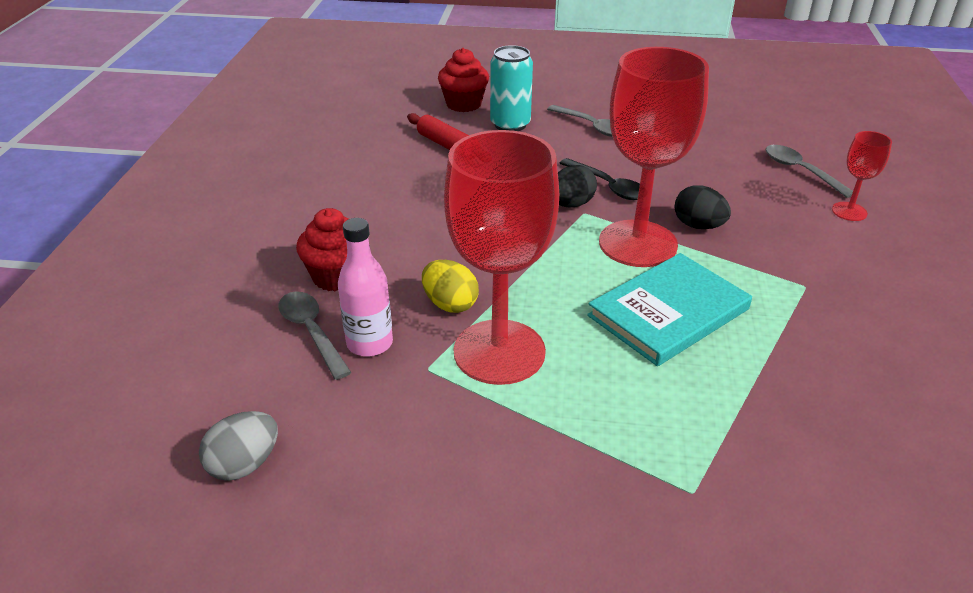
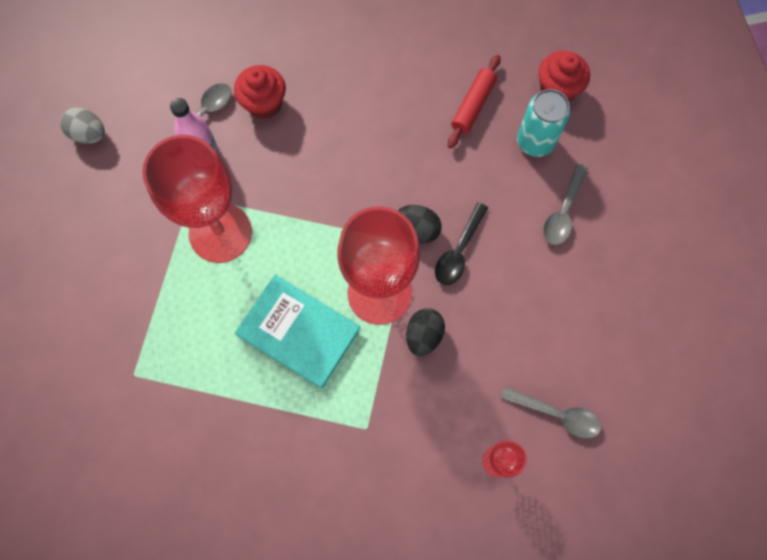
camera: 70 degrees right, 35 degrees up
yellow egg [422,260,479,313] -> none
grey spoon [766,145,853,198] -> grey spoon turned 75 degrees clockwise [500,386,601,439]

